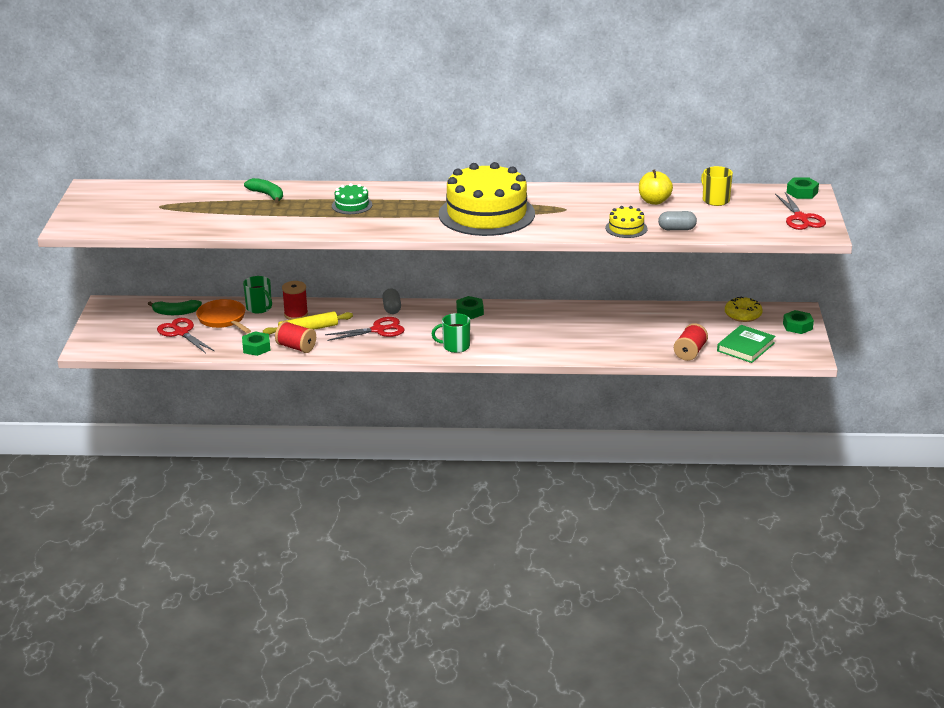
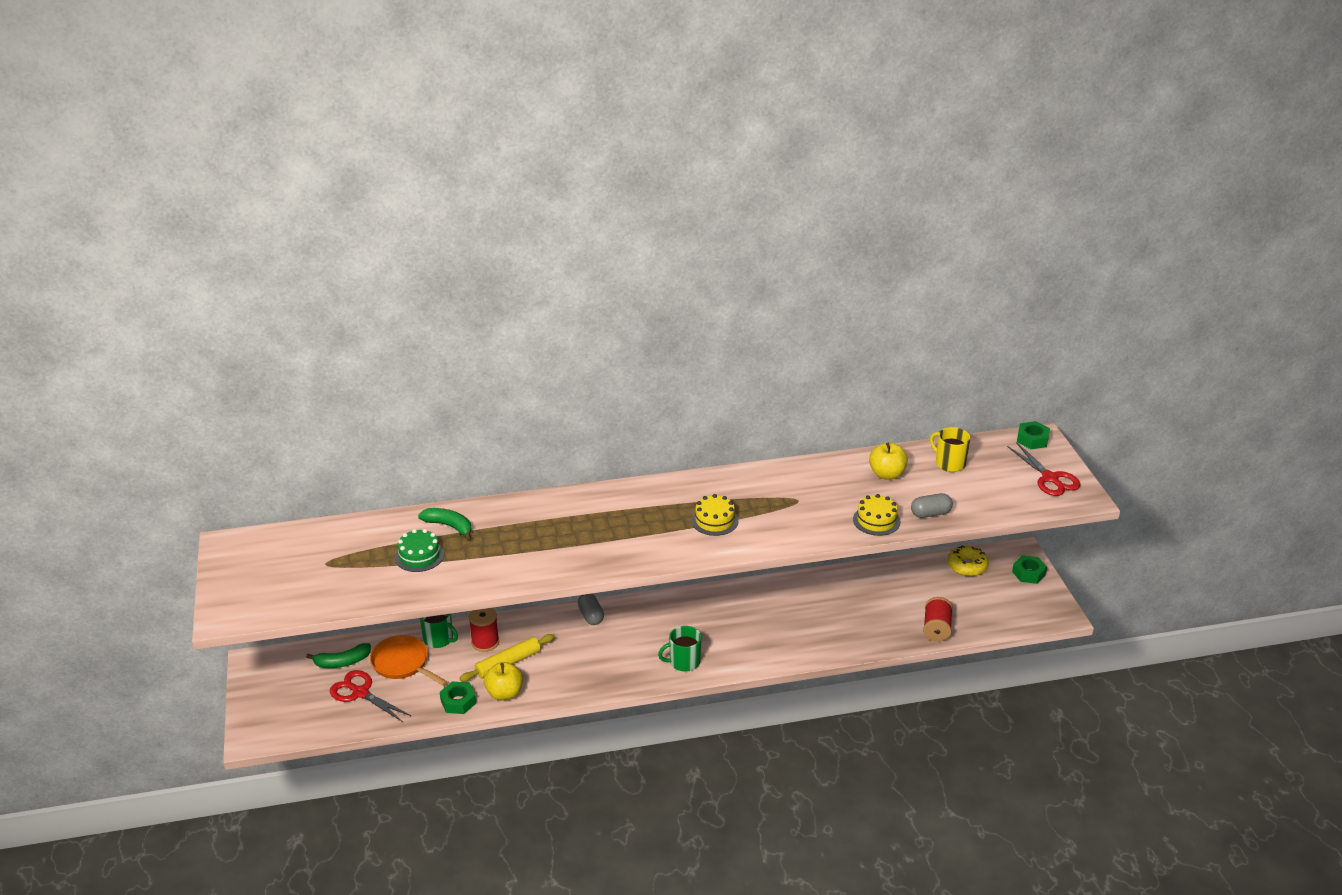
camera: 15 degrees left, 5 degrees up
red spool [275,321,316,353] -> yellow apple [484,662,523,700]
red scissors [325,317,405,341] -> none
green cake [332,183,372,214] -> green cake moved to [395,529,444,572]
yellow cake [439,162,535,236] -> yellow cake [691,494,739,536], size x0.43
green nut [456,296,484,319] -> none
green book [717,325,776,363] -> none

